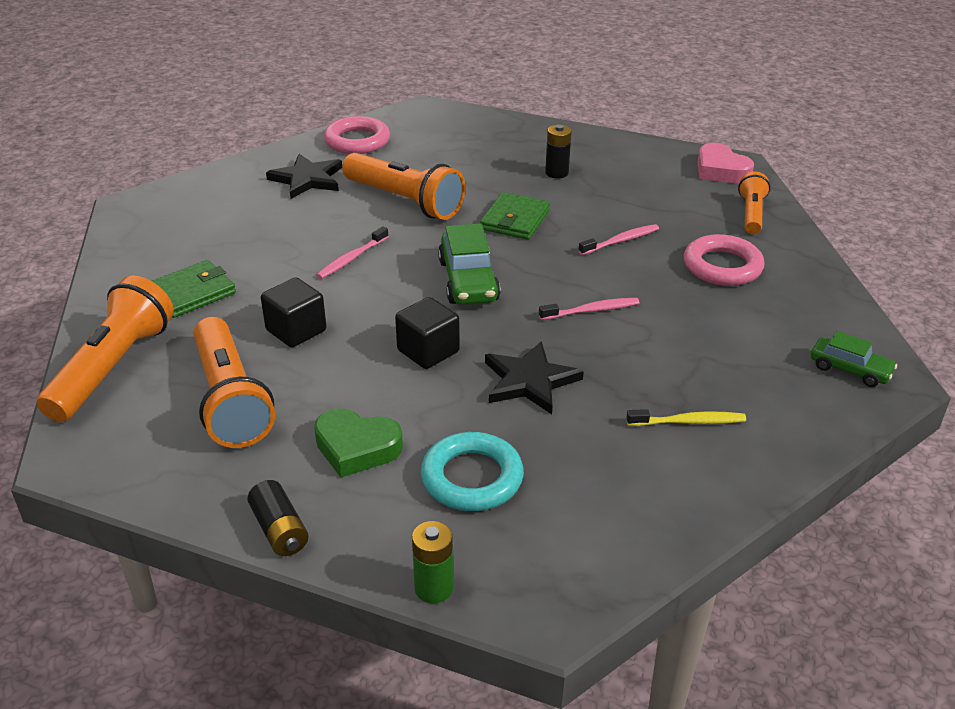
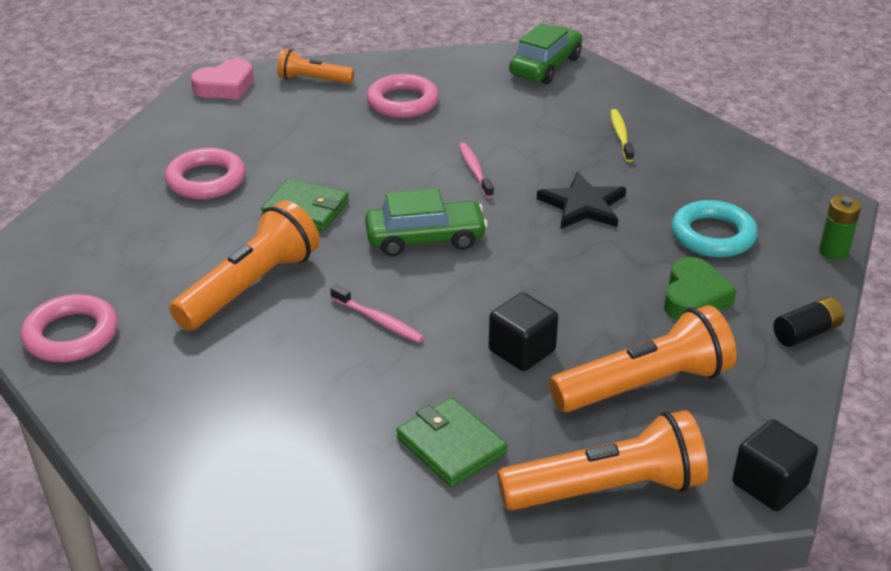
camera: 90 degrees left, 0 degrees up
orange flashlight [37,275,174,422] -> orange flashlight turned 150 degrees clockwise [497,410,708,511]
black star [266,154,342,199] -> none
black cube [395,297,460,369] -> black cube moved to [732,419,818,511]
black battery [545,125,572,179] -> pink ring [165,148,246,199]
pink toothbrush [578,224,659,255] -> none
green car [811,331,897,387] -> green car [509,23,583,84], size x1.59

